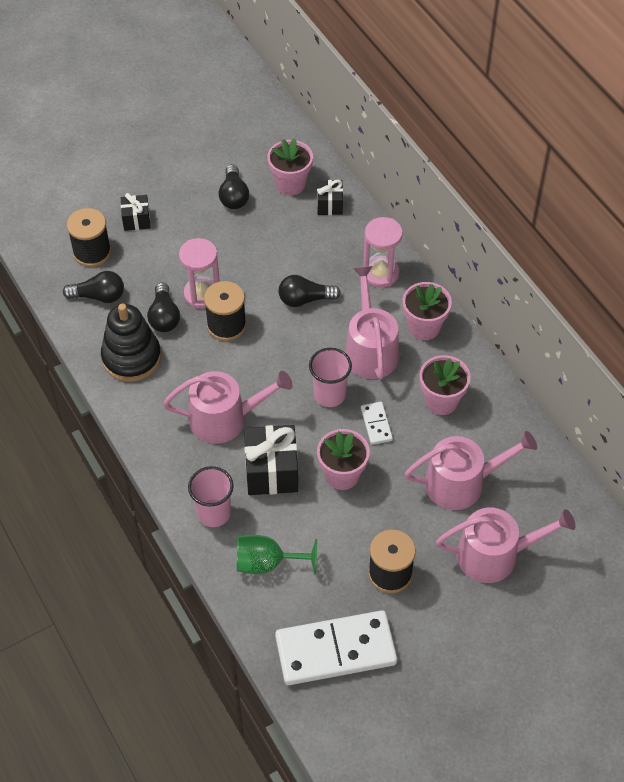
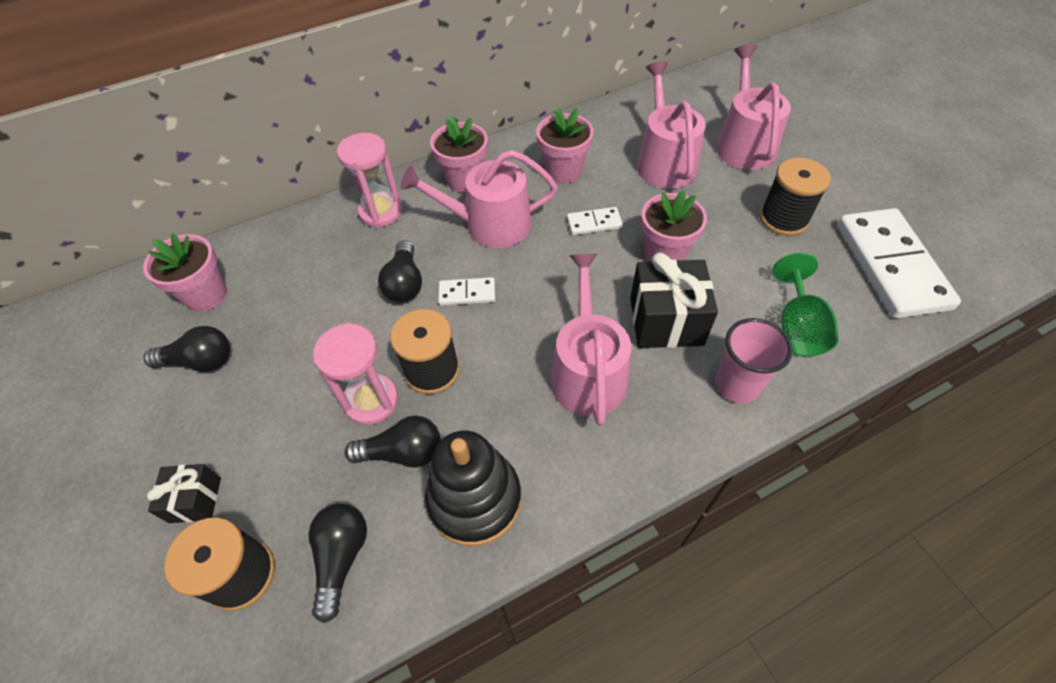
camera: 85 degrees left, 0 degrees up
pink cup [309,348,352,407] -> none
black gift [317,180,343,215] -> none
none -> white domino [438,277,495,306]

